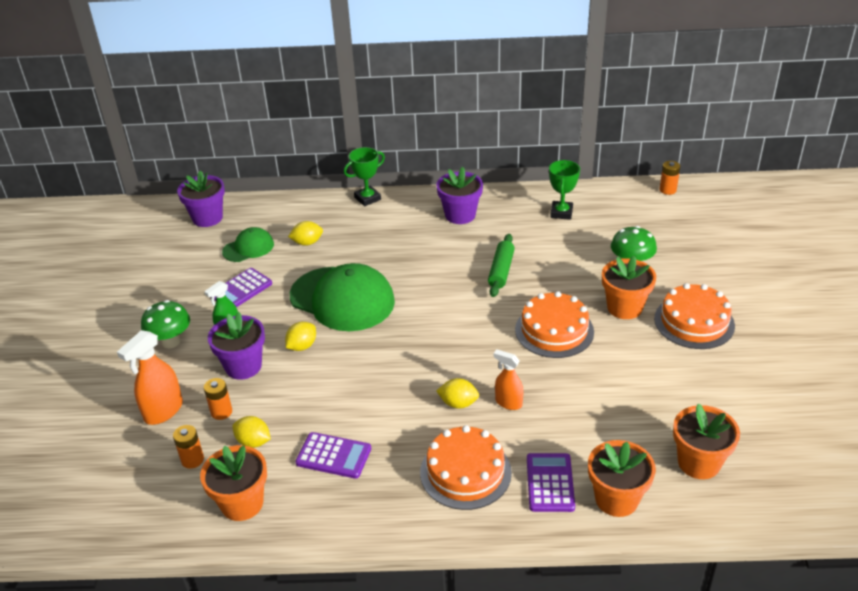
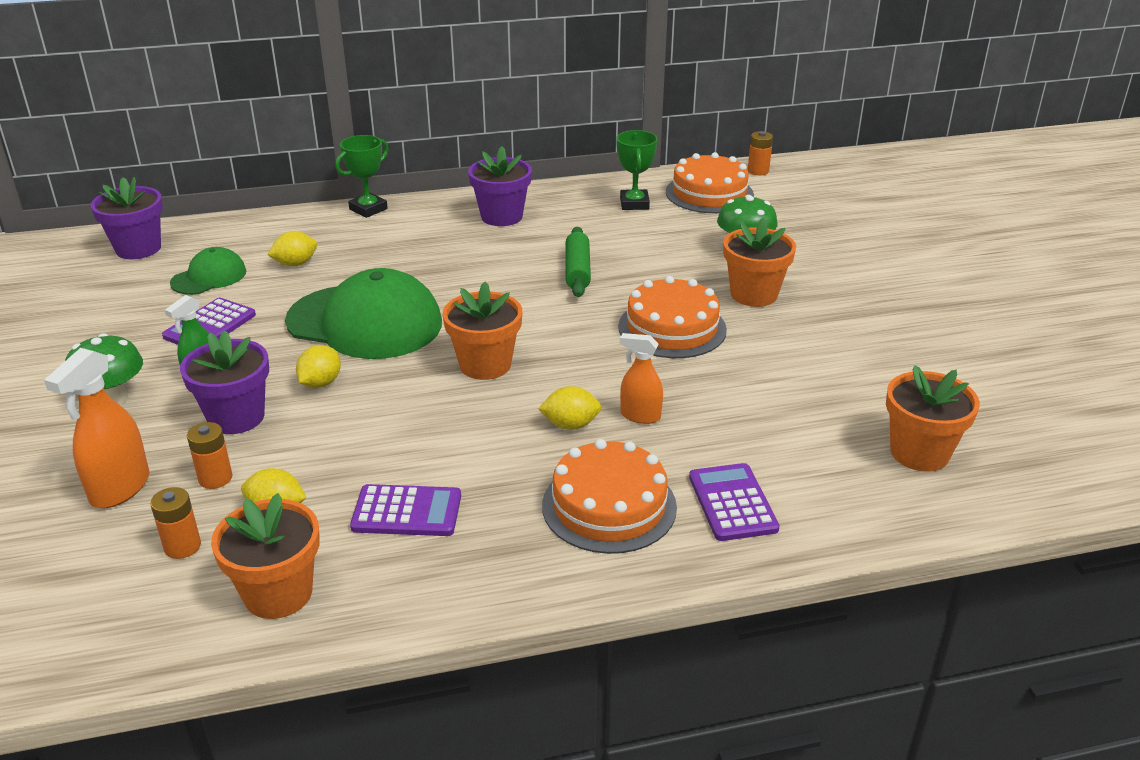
camera: 15 degrees left, 5 degrees down
orange flower pot [588,440,656,517] -> orange flower pot moved to [443,282,522,380]
orange cake [654,283,735,349] -> orange cake moved to [666,152,754,213]

